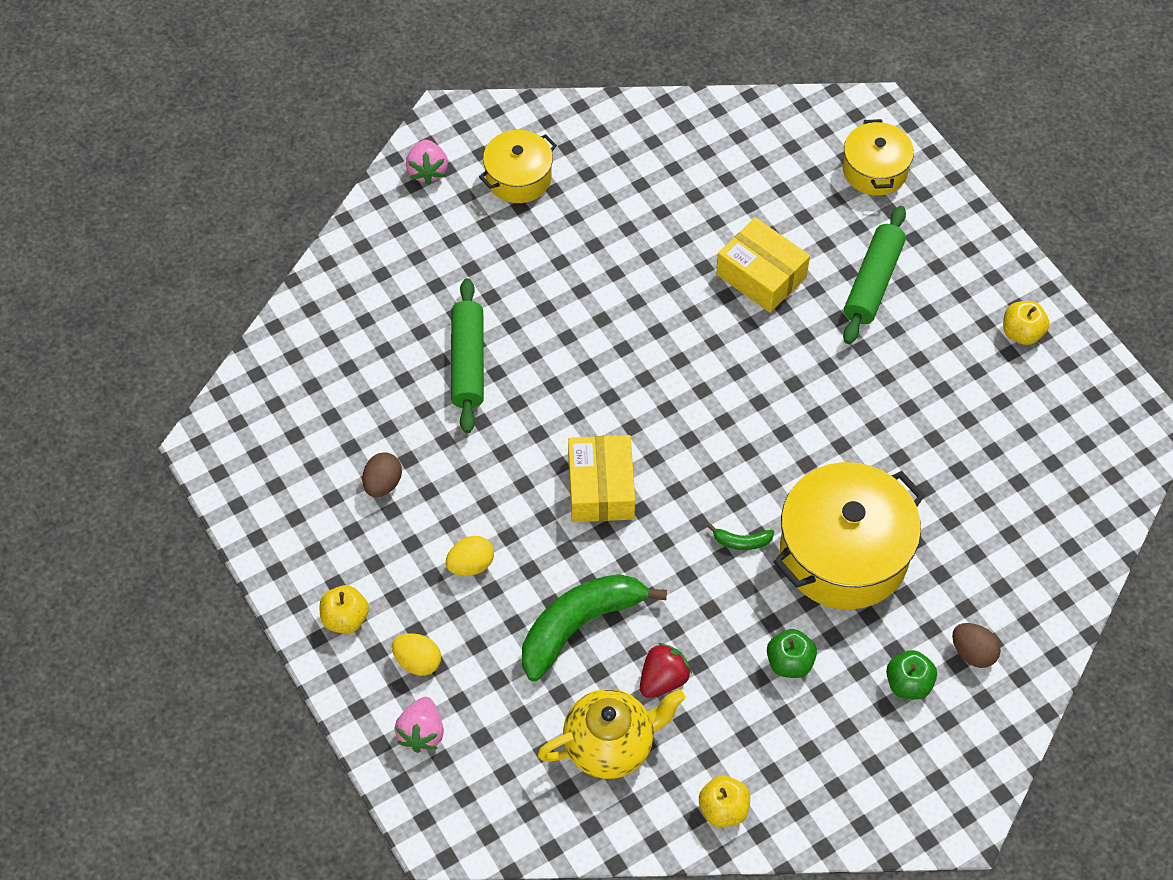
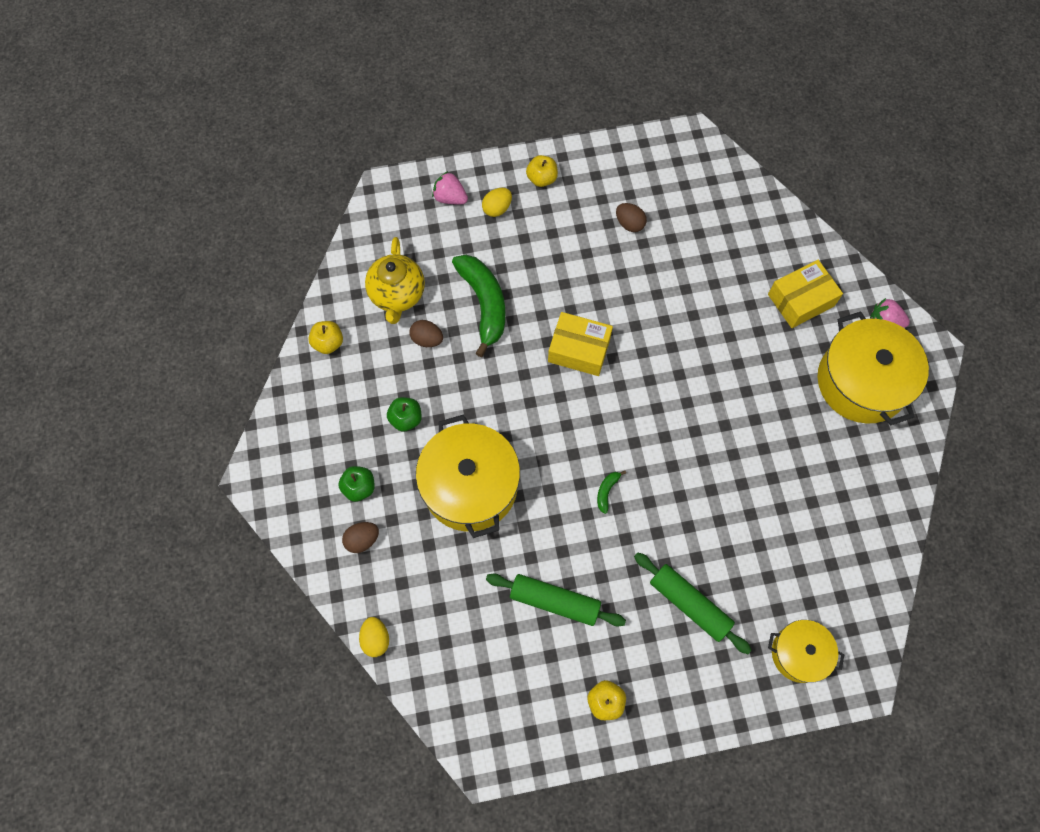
camera: 110 degrees right, 10 degrees up
yellow egg [446,536,494,576] -> yellow egg moved to [359,617,389,657]
green rolling pin [451,278,484,433] -> green rolling pin moved to [486,573,626,627]
yellow pot [479,130,557,203] -> yellow pot [817,311,929,425], size x1.77
red strawberry [640,643,692,698] -> brown egg [409,320,443,347]
green banana [707,524,774,550] -> green banana moved to [597,470,626,514]
yellow box [716,217,810,313] -> yellow box moved to [768,260,843,328]

